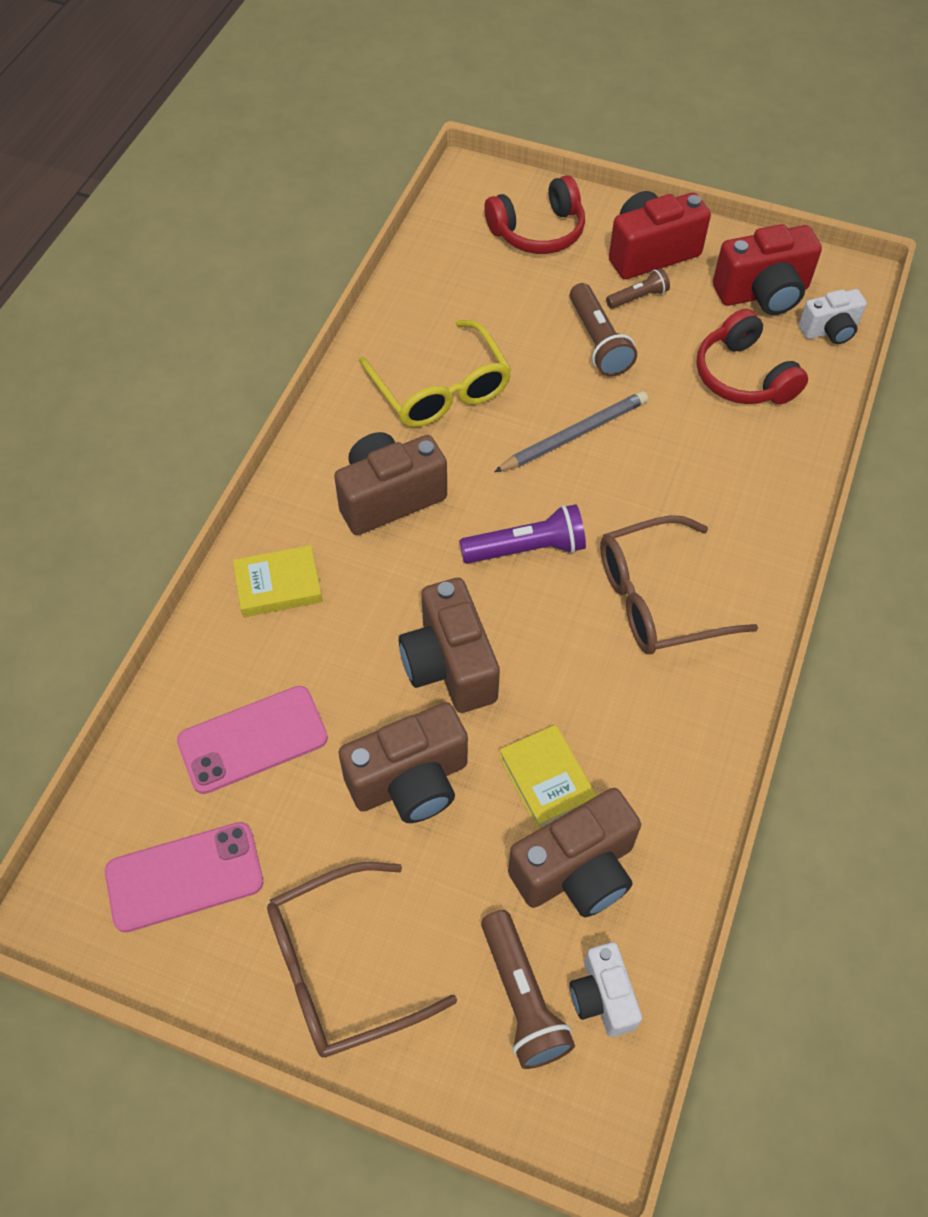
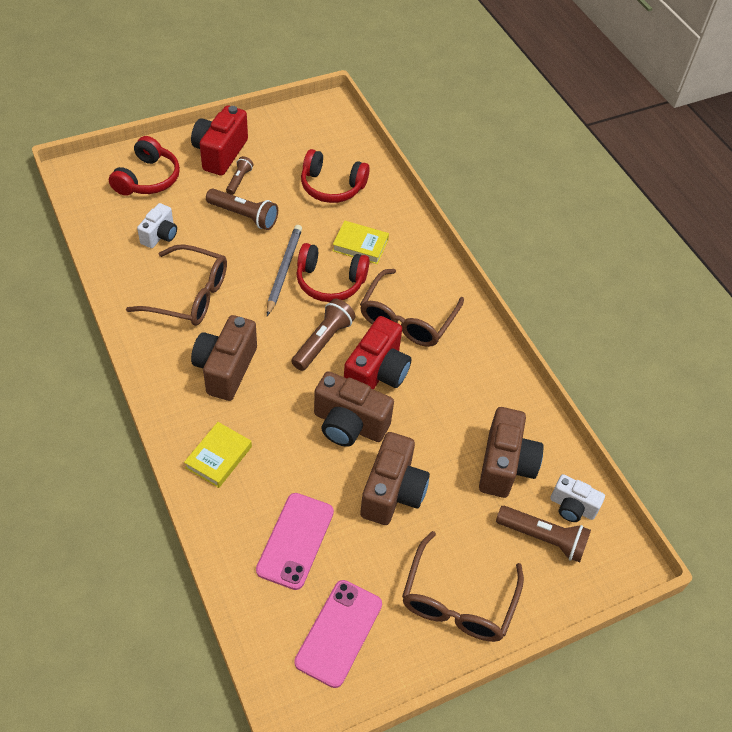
camera: 50 degrees left, 5 degrees down
yellow glasses [359,320,512,427] -> brown glasses [126,244,227,326]
purple flashlight [459,504,586,564] -> brown flashlight [291,299,356,371]
yellow book [499,725,597,830] -> yellow book moved to [333,221,389,264]
red camera [713,224,822,315] -> red camera moved to [344,316,411,390]
white camera [799,289,867,344] -> white camera moved to [137,203,177,248]
none -> red headphones [297,243,370,302]

